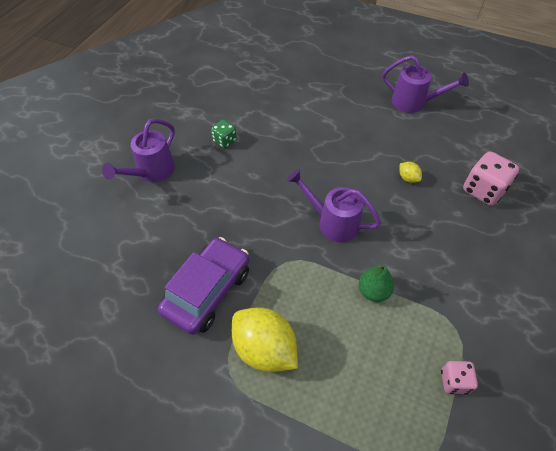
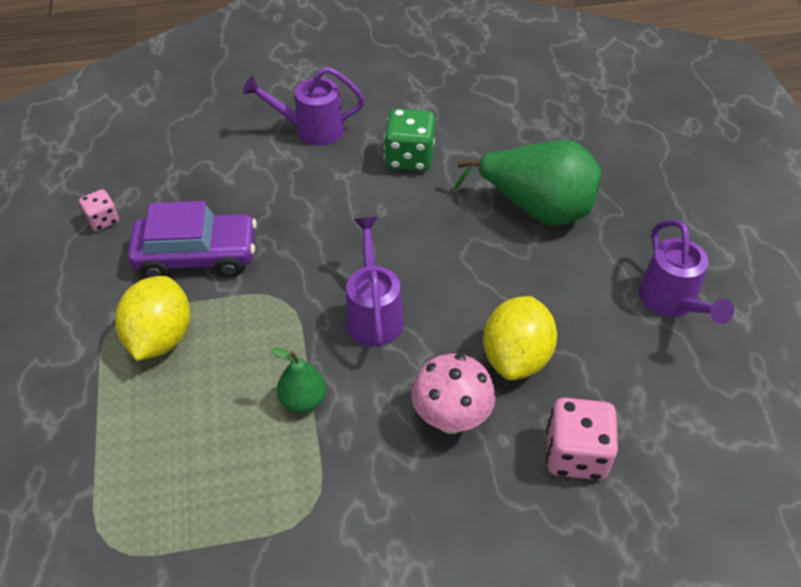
camera: 55 degrees right, 5 degrees down
green dice [211,120,237,148] -> green dice [384,109,435,171], size x1.73
yellow lemon [399,162,422,183] -> yellow lemon [483,296,557,380], size x2.27
pink dice [441,361,478,395] -> pink dice moved to [79,190,119,231]
none -> pink mushroom [411,354,496,434]
none -> green pear [454,140,602,226]

